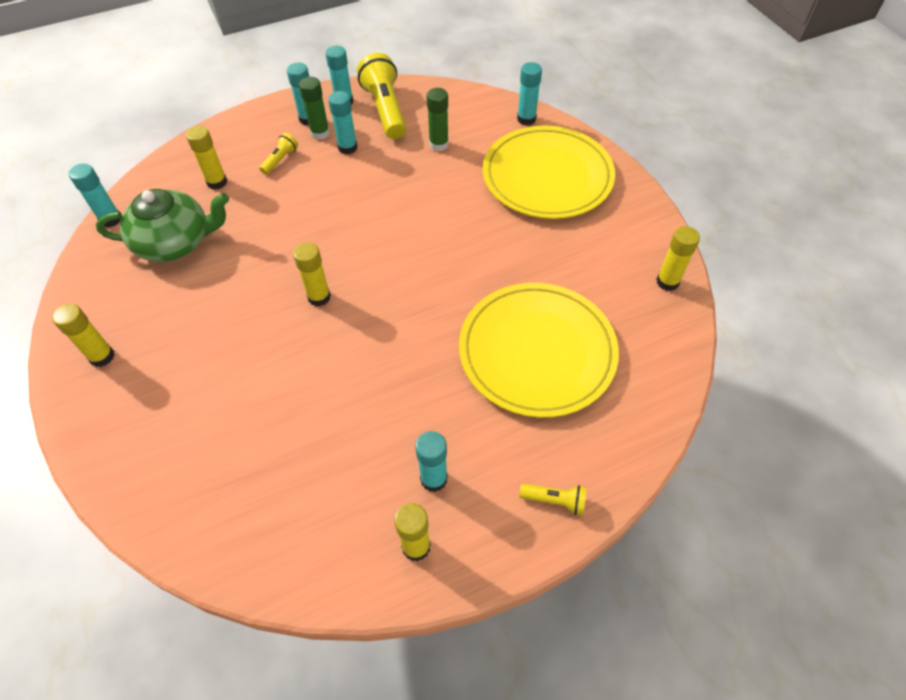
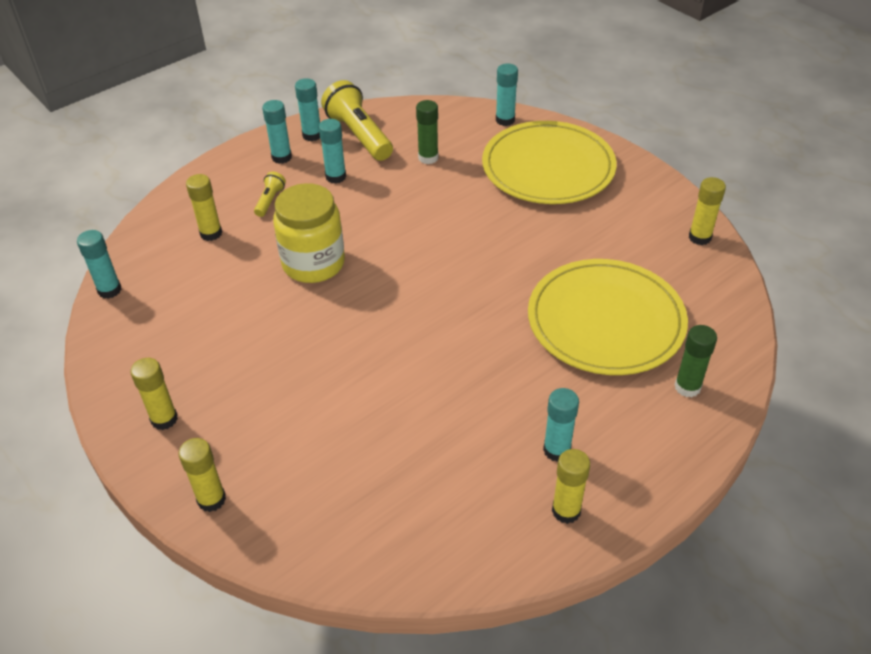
camera: 15 degrees left, 10 degrees down
green teapot [96,189,229,262] -> none
yellow glue stick [293,242,331,306] -> yellow glue stick moved to [178,438,226,512]
green glue stick [299,77,330,140] -> green glue stick moved to [675,325,717,397]
yellow flashlight [520,483,587,515] -> none
none -> yellow jar [273,183,345,283]

